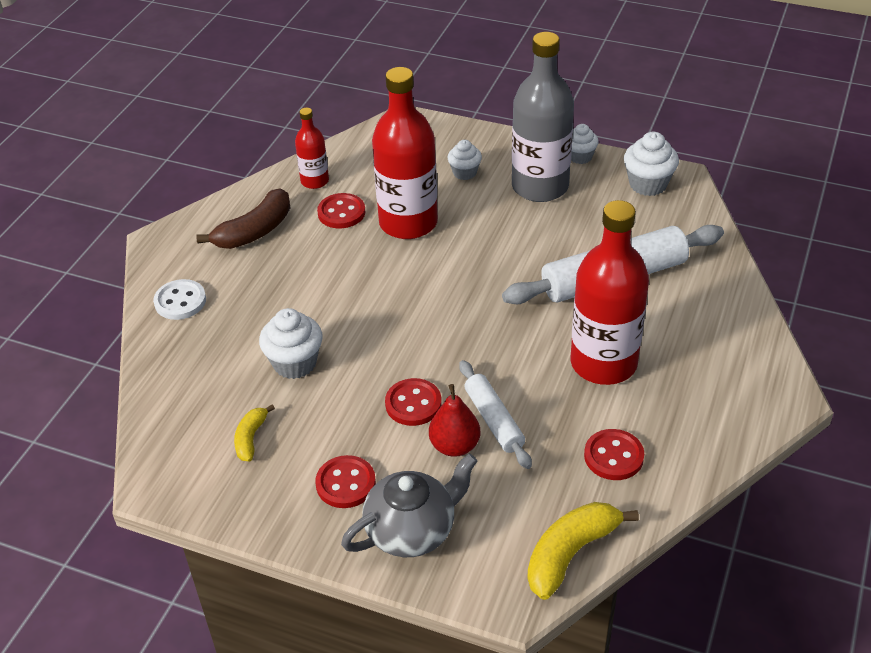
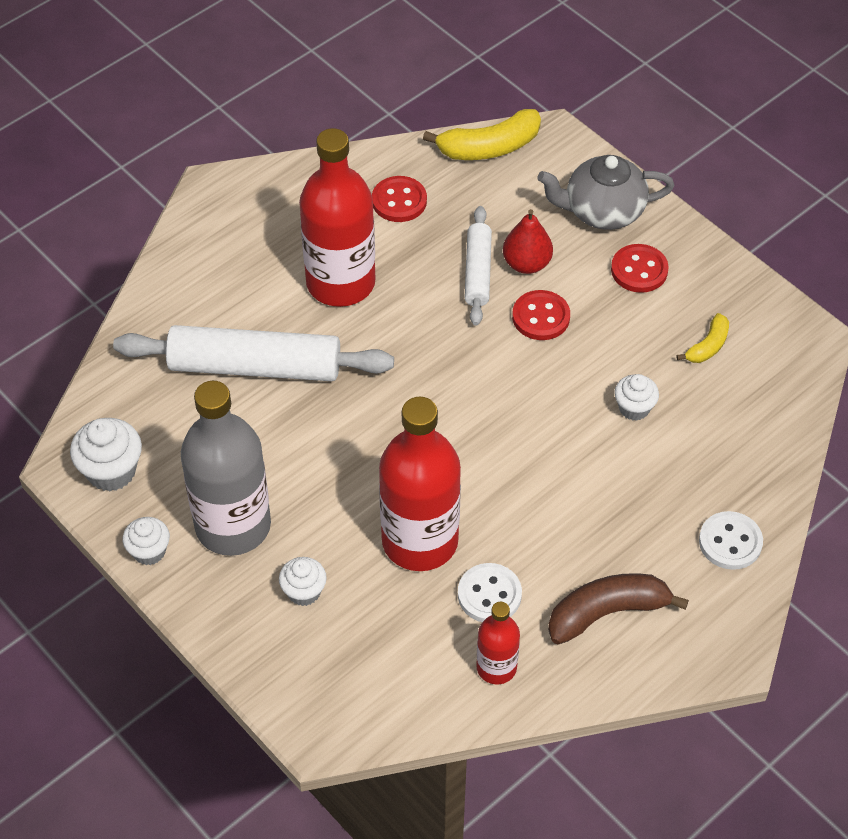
camera: 155 degrees left, 10 degrees up
white cupcake [259,308,323,379] -> white cupcake [614,374,659,421], size x0.64
red button [317,193,365,228] -> white button [458,563,522,622]

